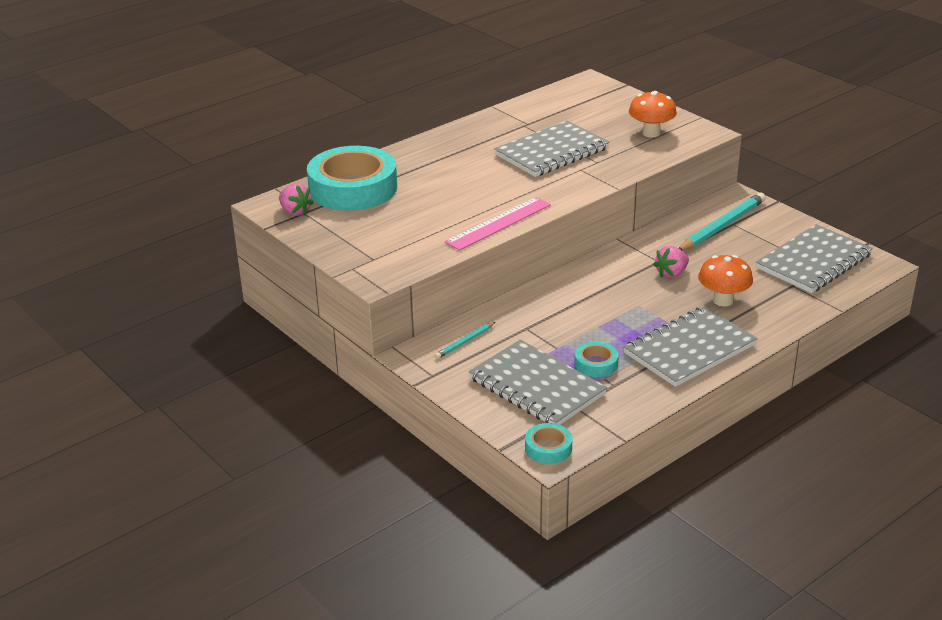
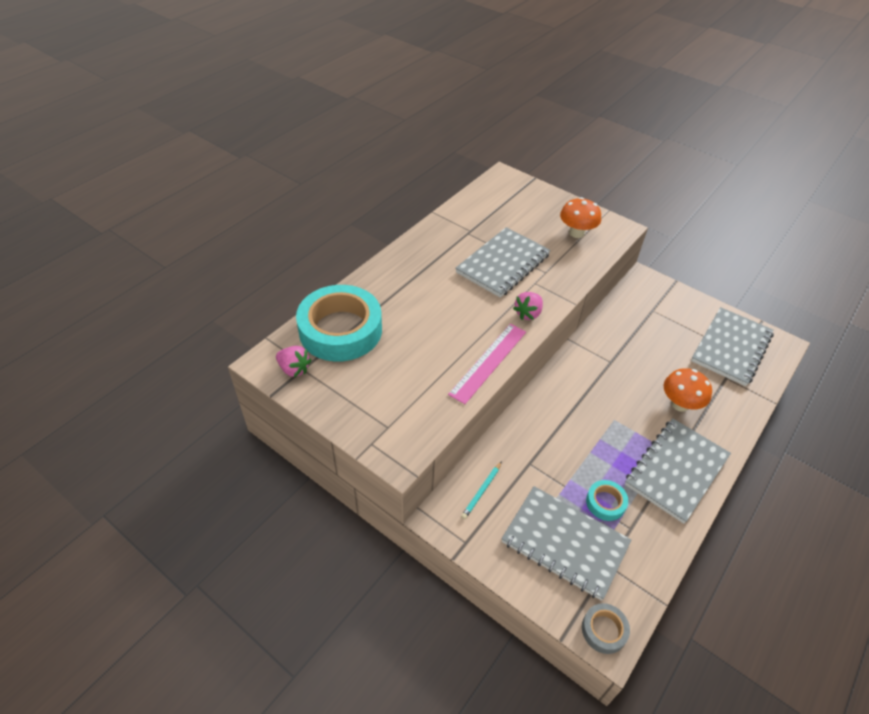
camera: 15 degrees left, 15 degrees up
turquoise tape [525,423,572,464] -> grey tape [582,603,630,654]
pink strawberry [653,246,689,278] -> pink strawberry moved to [513,292,543,320]
turquoise pencil [678,192,766,251] -> none

